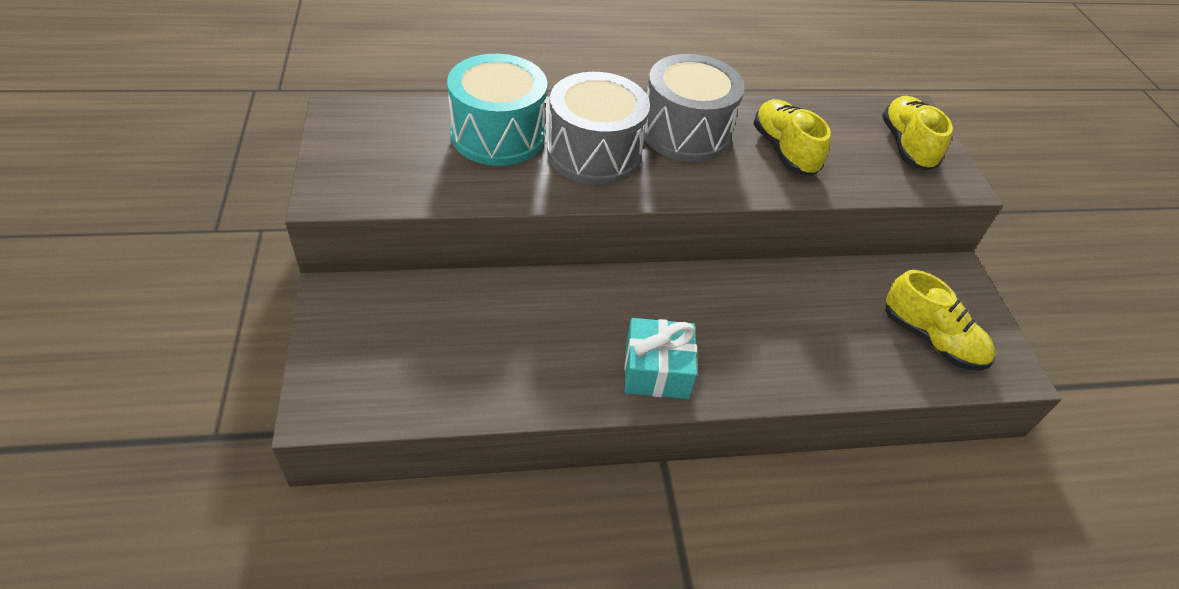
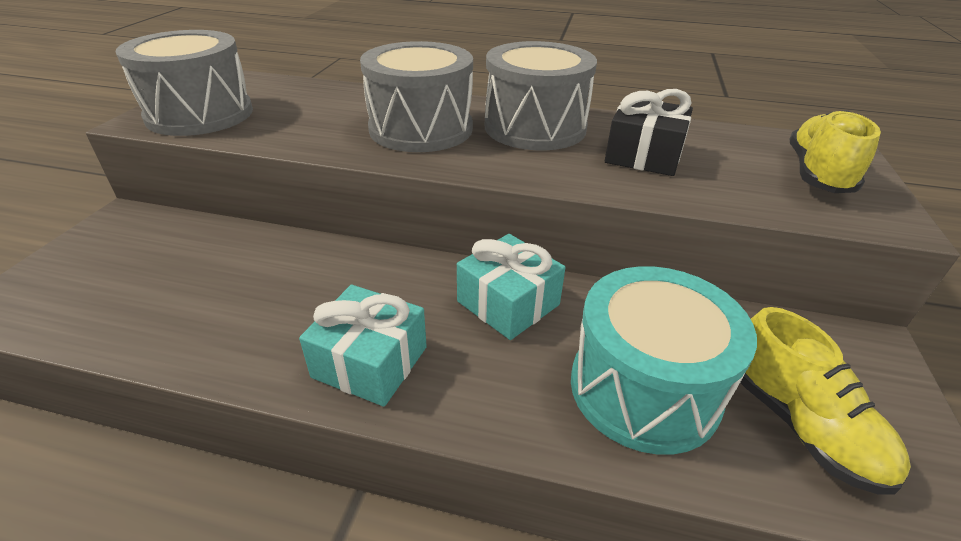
camera: 25 degrees right, 10 degrees down
turquoise drum [447,54,547,166] -> turquoise drum moved to [571,266,757,455]
yellow shoe [753,99,831,176] -> black gift [605,89,693,176]
none -> grey drum [115,30,253,136]
none -> turquoise gift [457,234,566,340]

